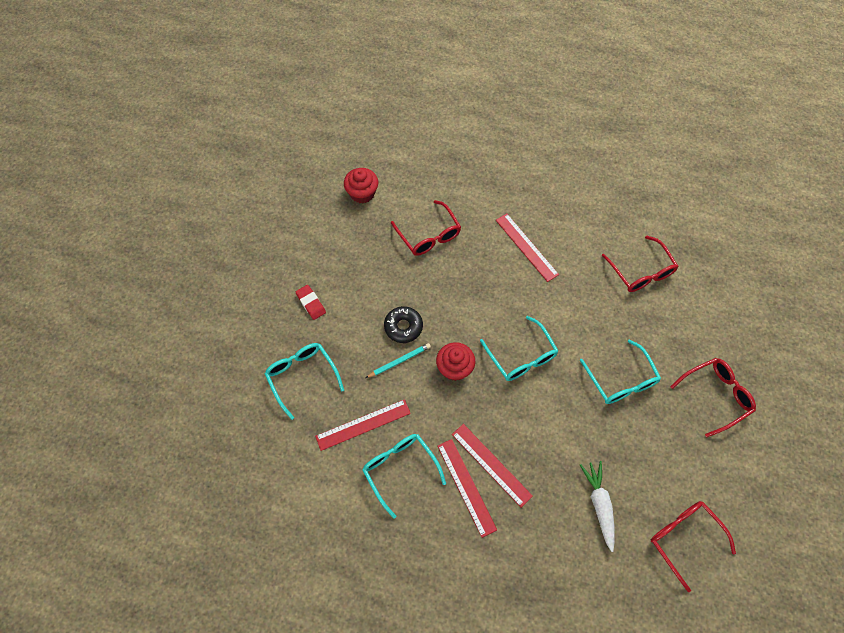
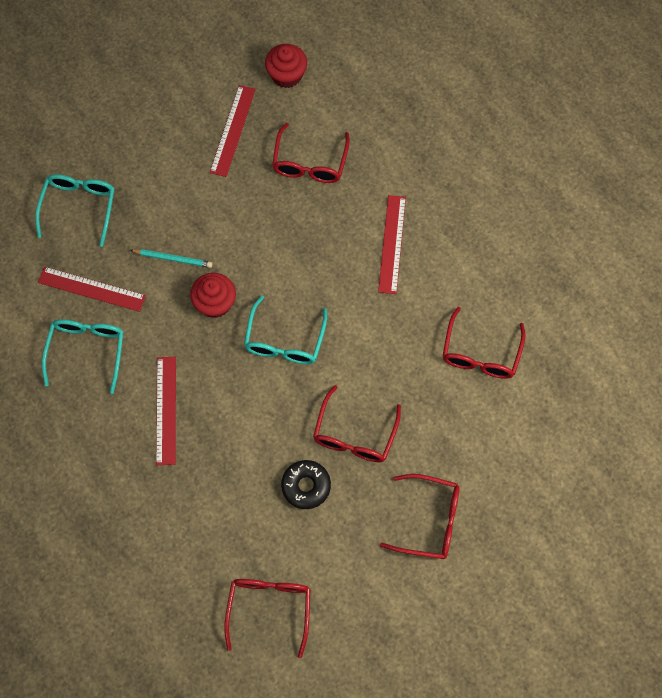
camera: 40 degrees right, 5 degrees up
red eraser [296,285,326,320] -> none
black donut [384,306,423,343] -> black donut moved to [281,460,331,509]
red ruler [438,439,497,538] -> red ruler moved to [210,85,256,177]
turquoise glasses [579,339,661,404] -> red glasses [313,385,401,463]
white carrot [580,461,615,552] -> none

